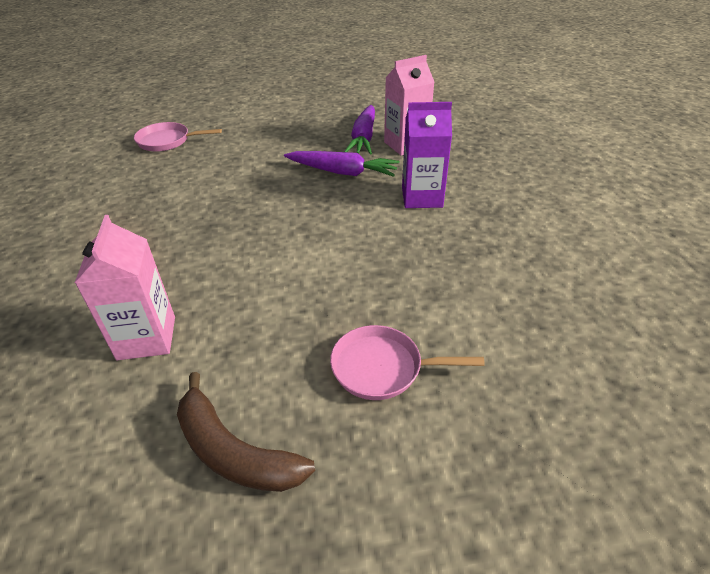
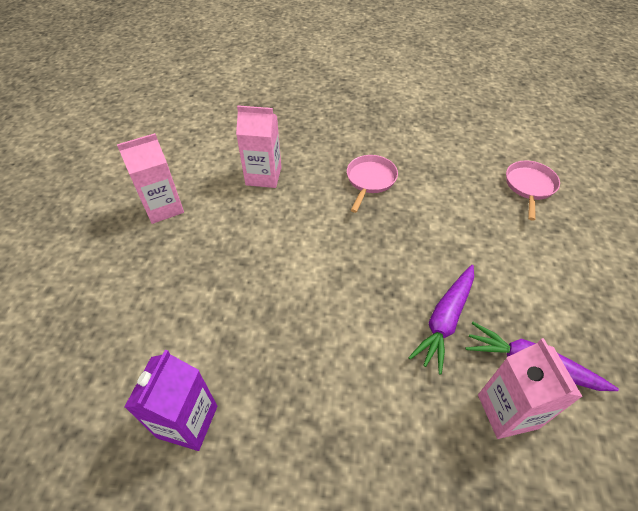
camera: 105 degrees right, 10 degrees up
brown banana [177,372,315,492] -> pink carton [117,133,184,224]
pink pan [330,325,485,400] -> pink pan moved to [347,155,398,213]
purple carton [402,102,452,208] -> purple carton moved to [124,350,217,451]

